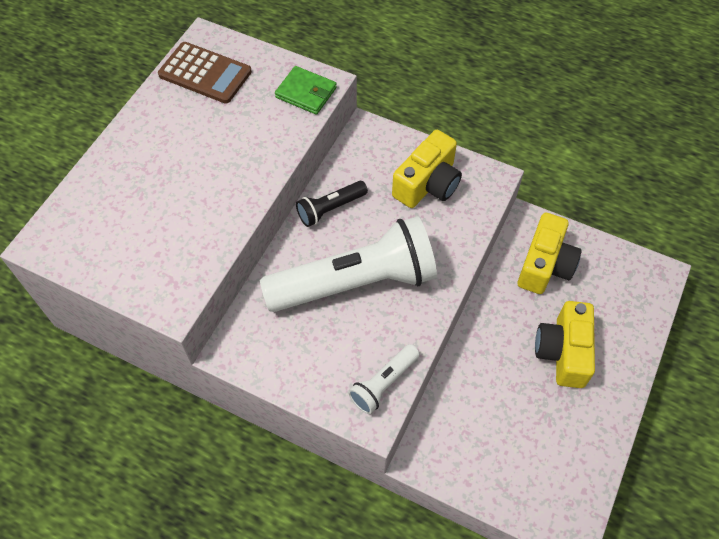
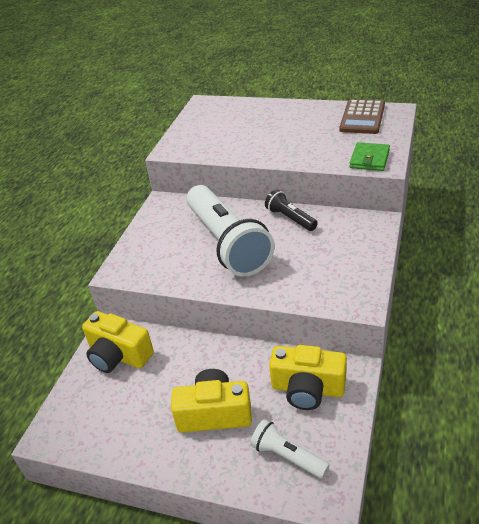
camera: 85 degrees right, 20 degrees down
white flashlight [348,344,420,414] -> white flashlight moved to [250,419,330,479]
yellow camera [392,130,462,208] -> yellow camera moved to [82,311,154,373]

